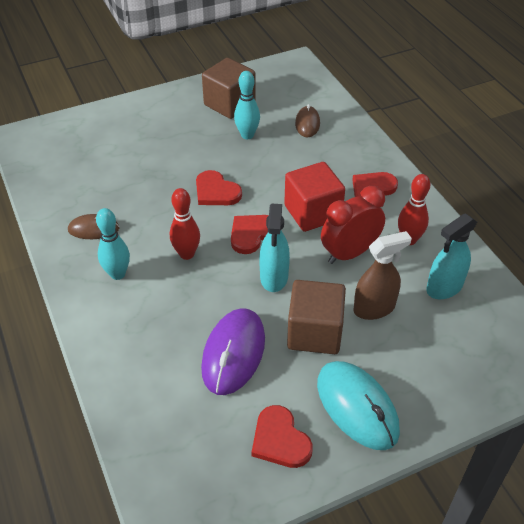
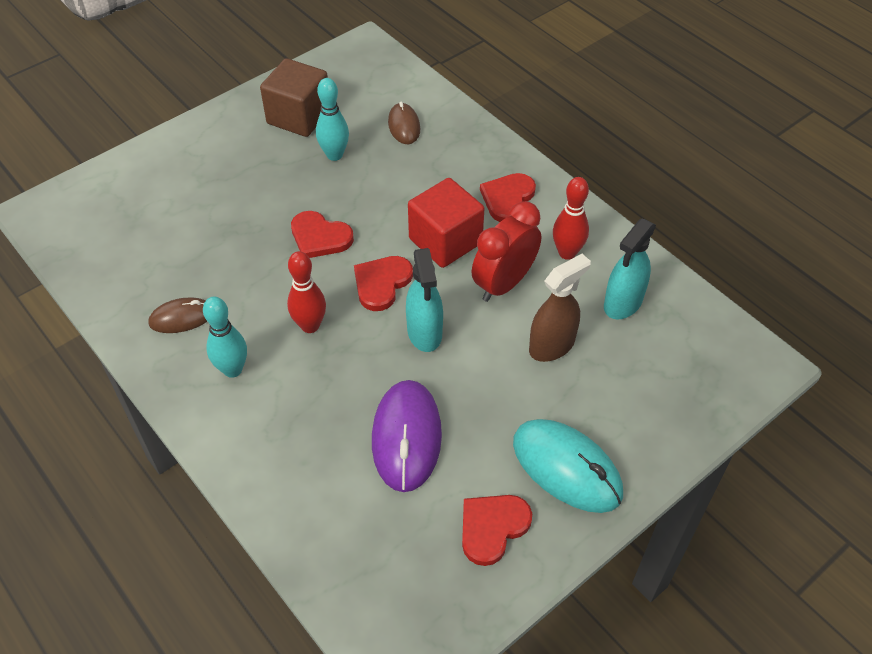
camera: 15 degrees left, 5 degrees up
red heart [251,405,313,468] -> red heart turned 90 degrees clockwise [462,495,532,566]
brown cube [287,280,346,354] -> none

